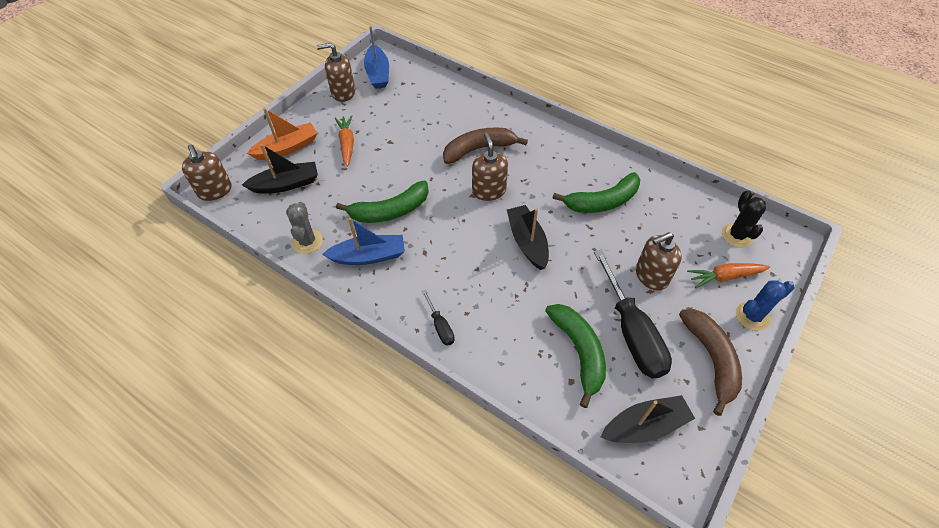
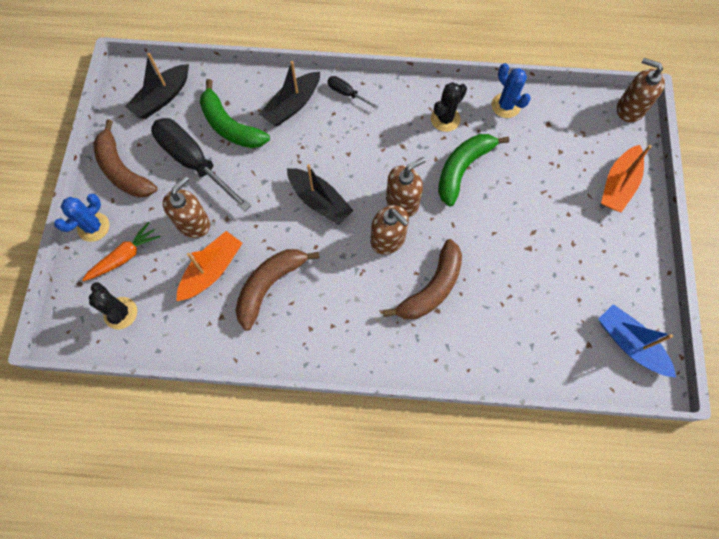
camera: 150 degrees right, 15 degrees up
black boat [242,144,318,194] -> black boat moved to [259,61,320,126]
grey cactus [286,202,323,254] -> blue cactus [492,63,531,118]
brown soap dispenser [317,43,355,102] -> brown soap dispenser moved to [386,157,426,217]
blue boat [322,218,405,265] -> black cactus [431,82,467,132]
orange carrot [335,115,354,167] -> none
green banana [552,172,640,213] -> brown banana [236,249,319,331]
none -> orange boat [177,231,242,301]

